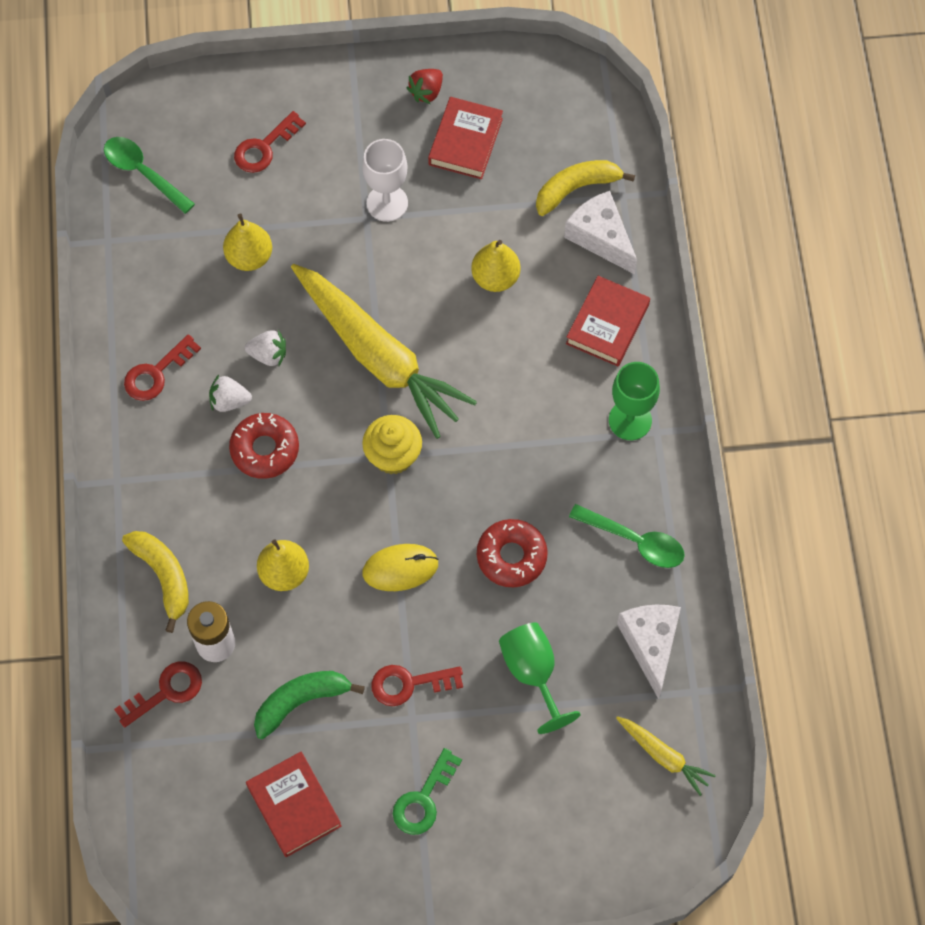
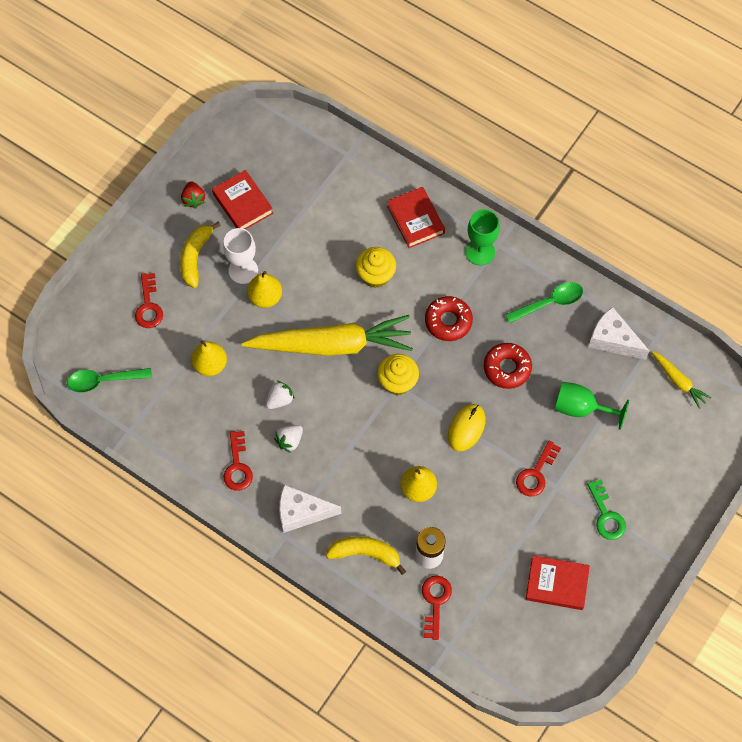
camera: 50 degrees left, 0 degrees up
red donut [229,413,299,479] -> red donut moved to [425,296,473,341]
green banana [254,671,365,739] -> none
yellow pear [471,240,520,292] -> yellow pear moved to [247,271,282,308]
yellow banana [536,160,635,216] -> yellow banana moved to [180,222,221,288]
white cheese [564,191,637,274] -> white cheese moved to [279,485,341,533]
yellow carrot [616,716,716,796] -> yellow carrot turned 60 degrees clockwise [651,351,711,409]
none -> yellow cupcake [356,247,396,288]

